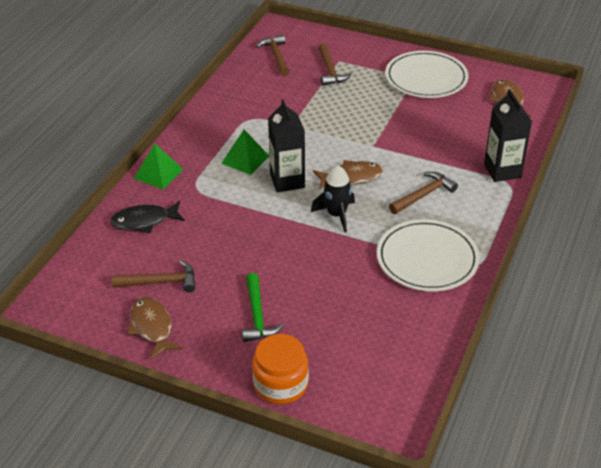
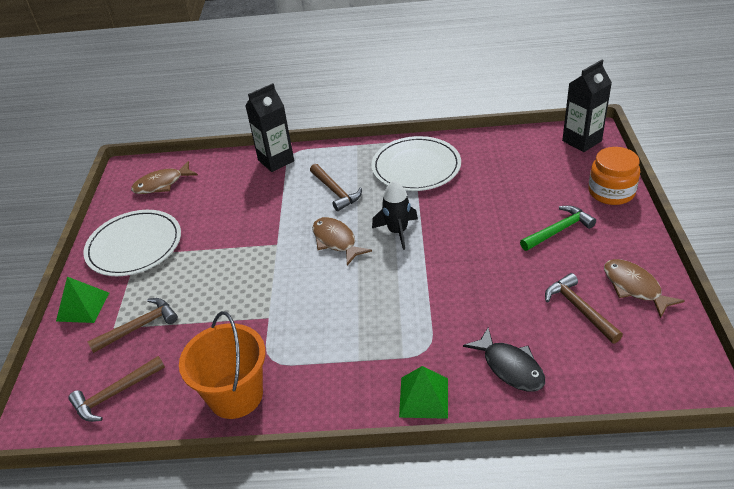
camera: 110 degrees left, 0 degrees up
brown fish [127,297,183,360] -> brown fish turned 105 degrees clockwise [604,259,685,318]
green pyramid [221,130,269,175] -> green pyramid moved to [56,277,109,323]
black carton [268,99,305,192] -> black carton moved to [562,60,612,152]
brown hammer [389,172,458,214] -> brown hammer turned 150 degrees counterclockwise [310,164,362,211]
none -> orange bucket [179,311,266,419]

